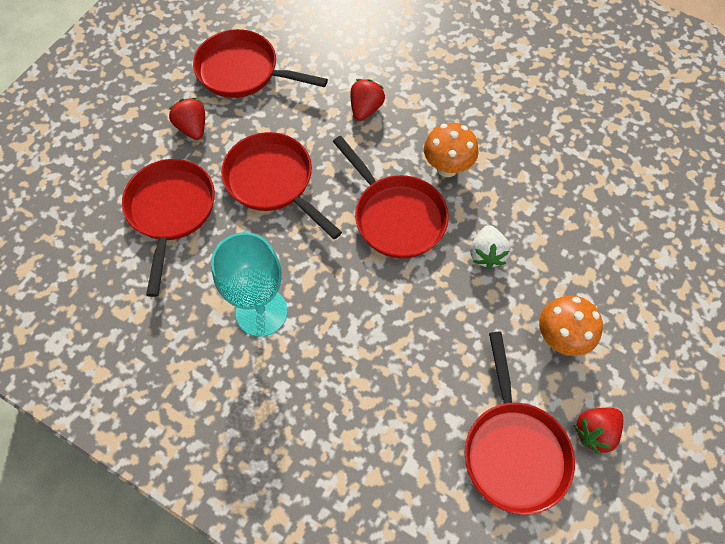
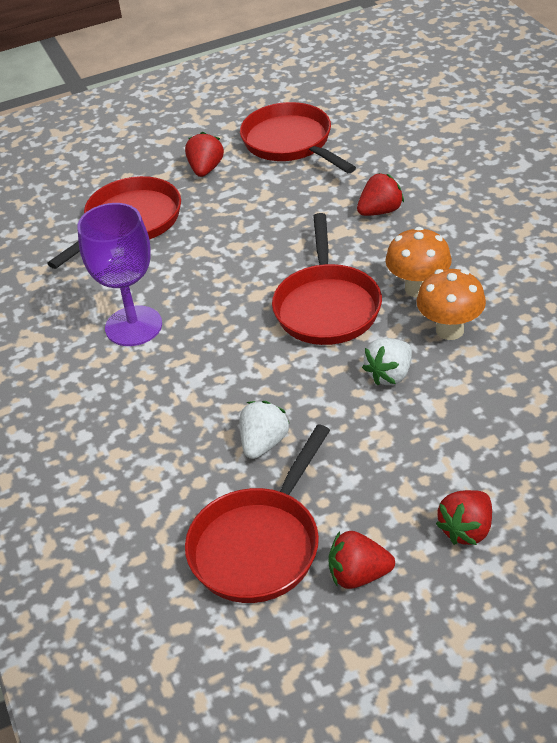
camera: 40 degrees right, 20 degrees down
turquoise goblet [211,232,288,337] -> purple goblet [77,203,162,346]
red pan [221,132,342,239] -> none
orange mushroom [539,295,603,356] -> orange mushroom moved to [417,269,486,340]
none -> white strawberry [240,401,290,459]
none -> red strawberry [436,490,492,545]

